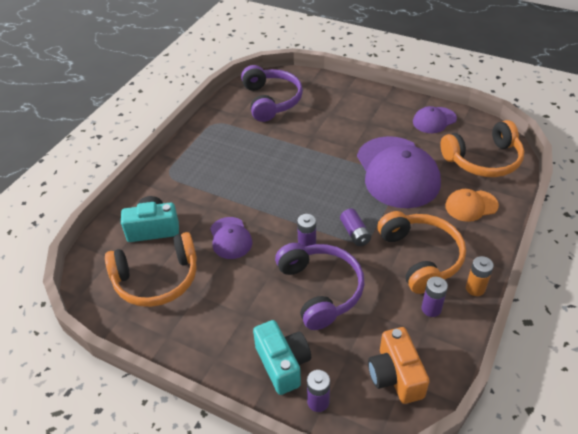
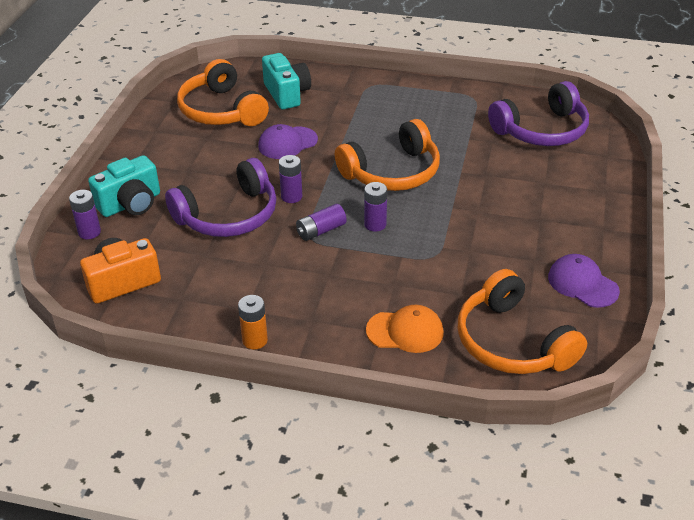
camera: 75 degrees right, 5 degrees down
purple cap [357,136,441,208] -> none
orange headphones [377,211,466,294] -> orange headphones moved to [335,119,440,191]
purple battery [421,277,448,317] -> purple battery moved to [364,182,387,232]
orange cap [445,189,499,222] -> orange cap turned 120 degrees clockwise [366,305,444,353]

